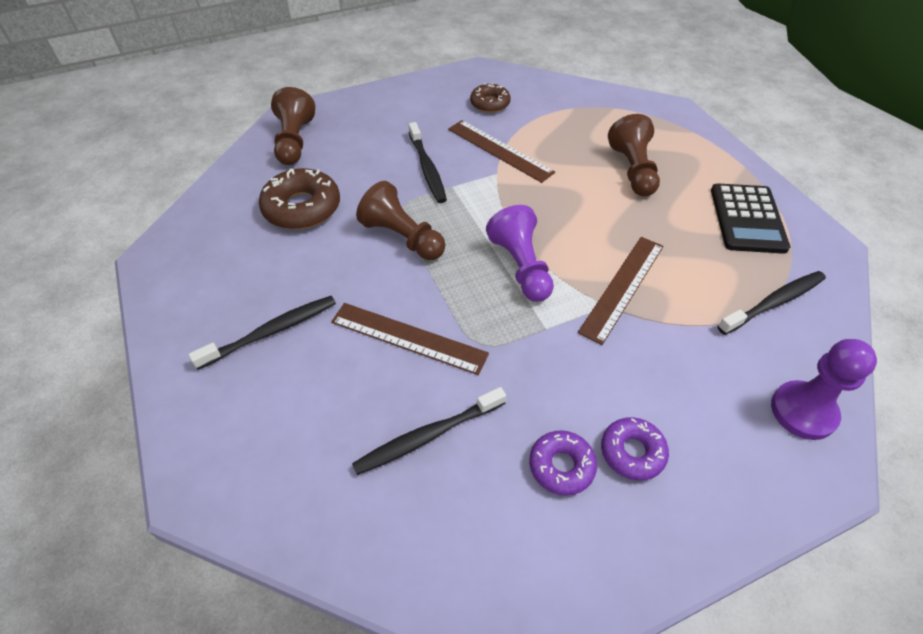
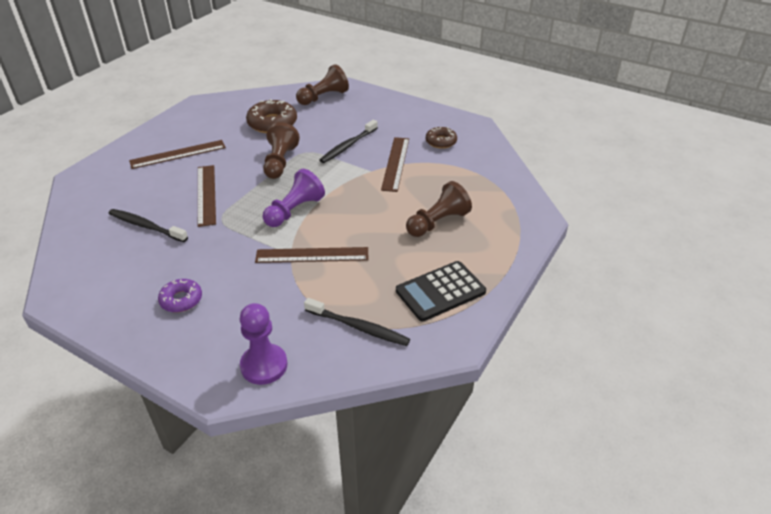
camera: 55 degrees right, 10 degrees down
black toothbrush [189,296,336,370] -> brown ruler [129,140,226,169]
purple donut [529,430,597,496] -> none

